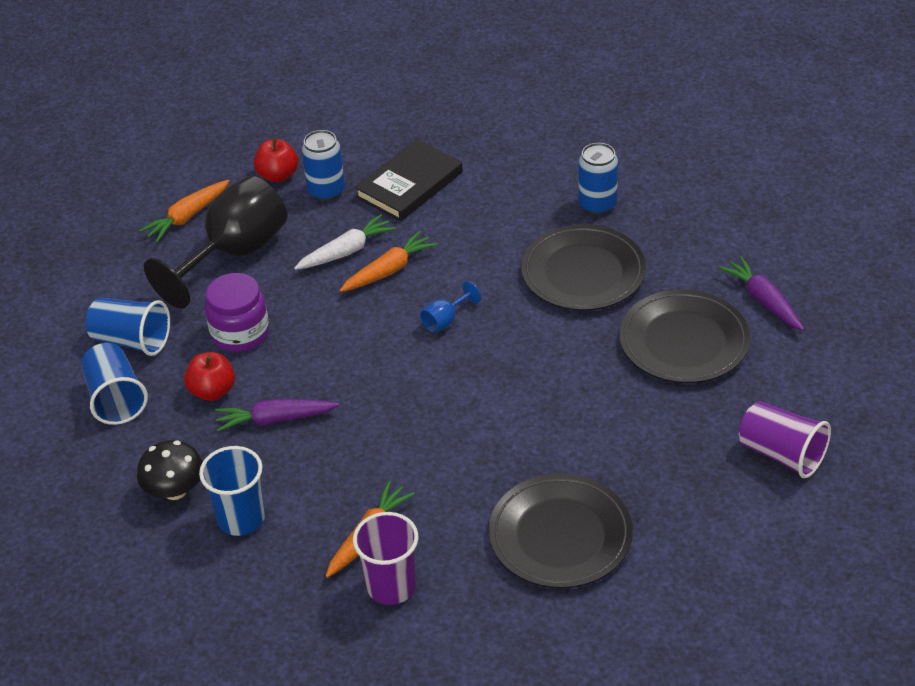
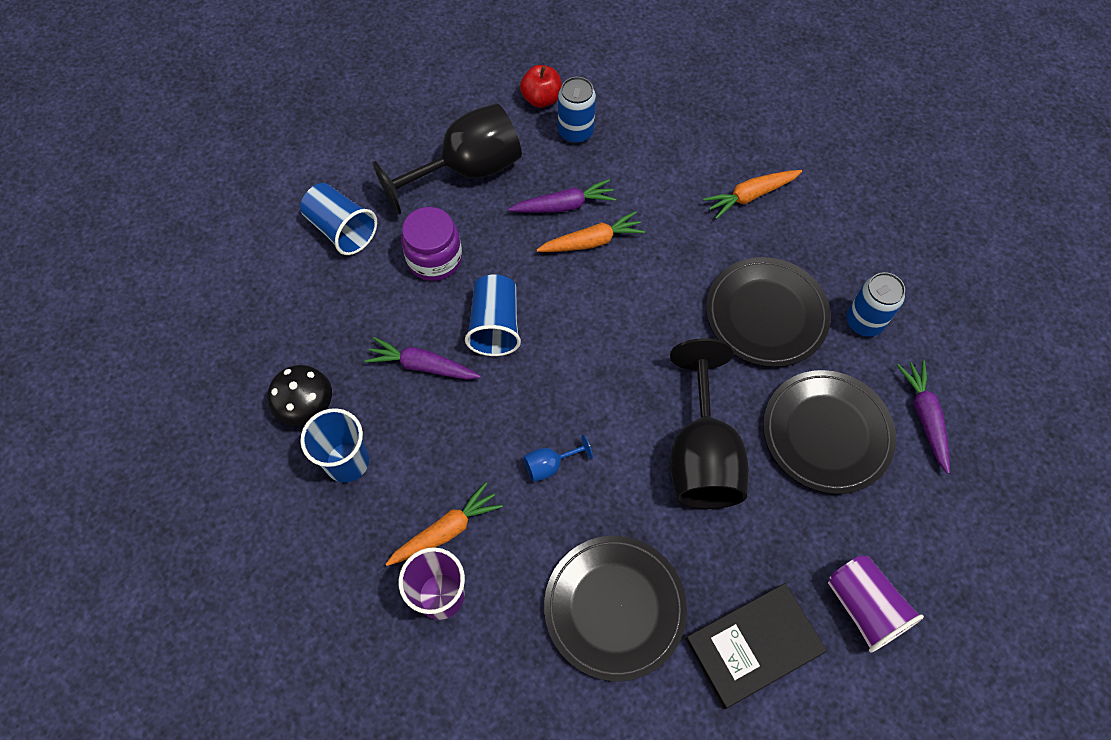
camera: 20 degrees right, 20 degrees up
blue cup [81,343,148,425] -> blue cup moved to [465,274,521,356]
orange carrot [139,180,230,242] -> orange carrot moved to [703,170,802,219]
red apple [184,352,235,401] -> none
white carrot [294,214,396,270] -> purple carrot [508,179,616,213]
black book [354,139,463,221] -> black book moved to [685,583,827,709]
blue goblet [420,281,481,333] -> blue goblet moved to [524,434,593,482]
blue can [578,143,618,215] -> blue can moved to [846,272,905,337]
none -> black goblet [670,338,749,509]

